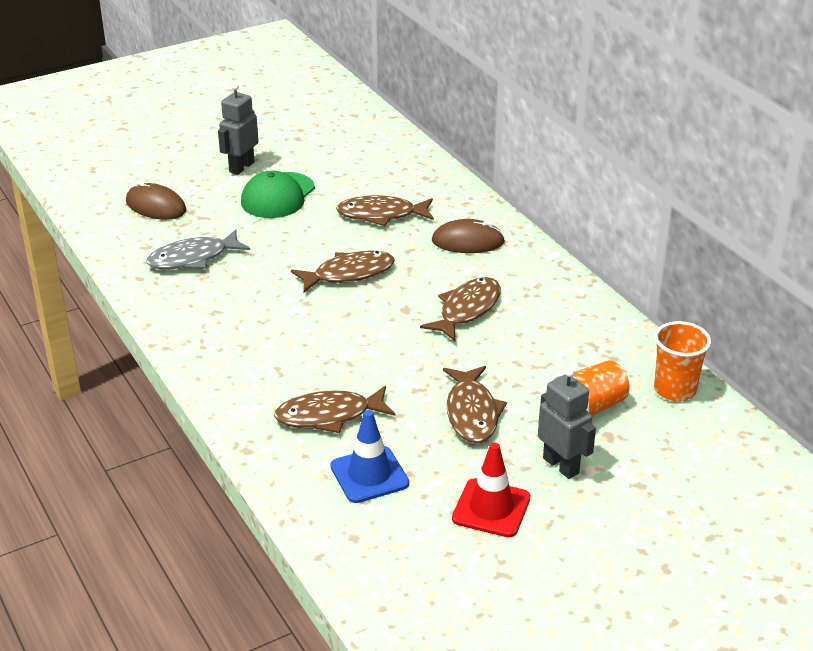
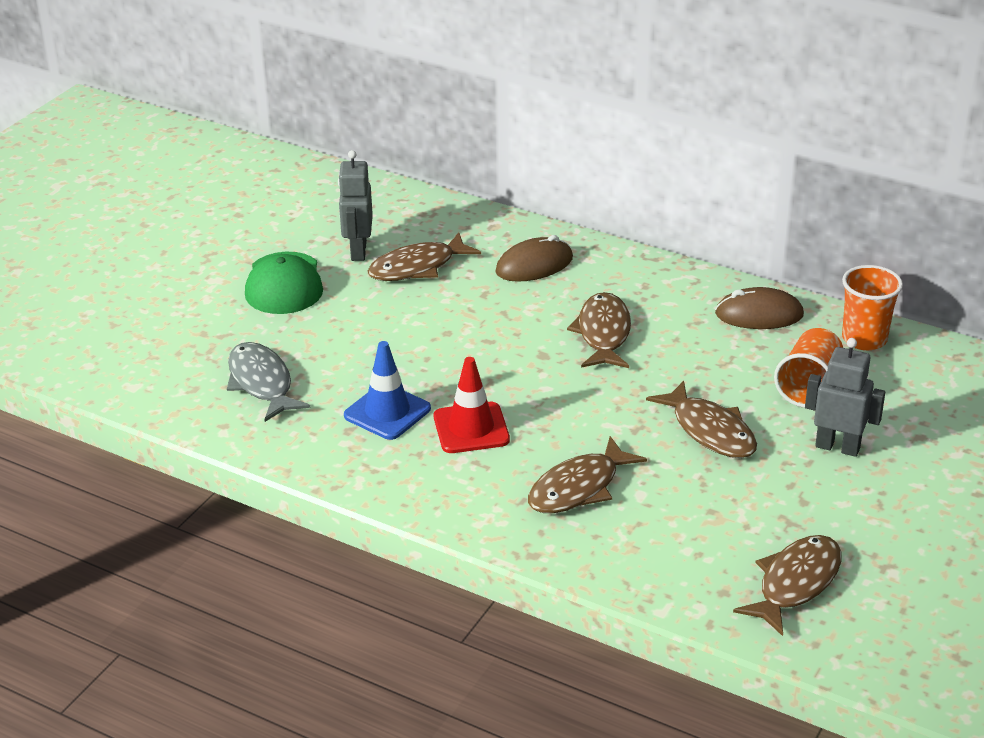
camera: 30 degrees left, 0 degrees up
brown mouse [126,181,186,220] -> brown mouse moved to [715,287,804,329]
grey fish [146,229,250,270] -> grey fish turned 120 degrees clockwise [227,342,311,422]
grey robot [218,83,259,175] -> grey robot moved to [338,150,373,261]
brown fish [291,250,395,292] -> brown fish moved to [733,535,841,636]
blue traffic cone [330,410,409,503] -> blue traffic cone moved to [344,341,431,440]
red traffic cone [452,443,530,537] -> red traffic cone moved to [434,357,510,453]

